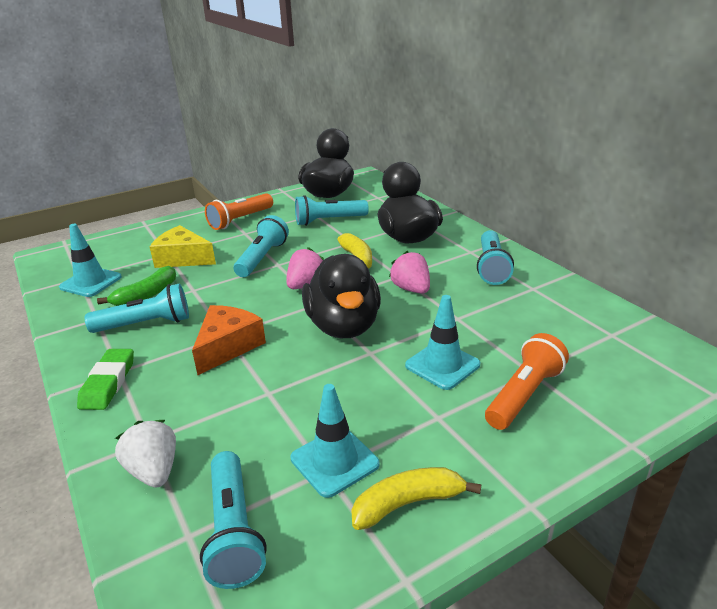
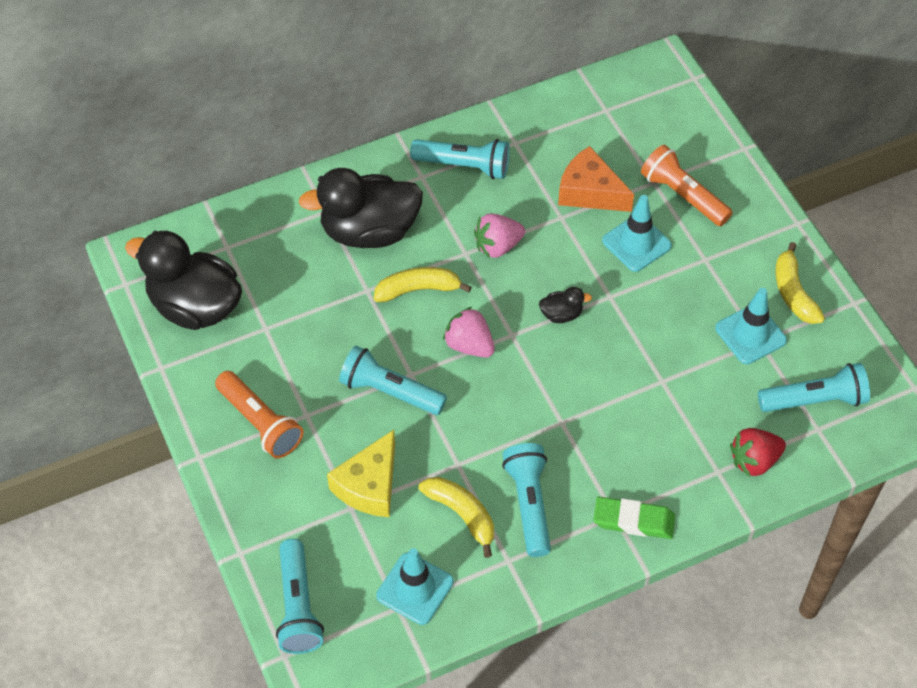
camera: 85 degrees left, 25 degrees up
green banana [97,266,176,306] -> yellow banana [418,477,494,558]
white strawberry [115,420,176,488] -> red strawberry [730,428,786,477]
orange cheese [192,305,266,375] -> orange cheese moved to [558,146,634,212]
turquoise flashlight [295,195,369,226] -> turquoise flashlight moved to [276,539,324,654]
black duck [302,254,381,338] -> black duck [539,287,592,323], size x0.42

